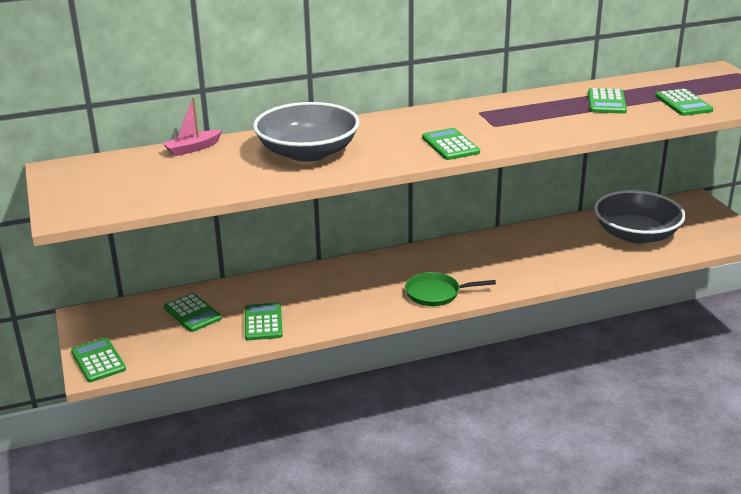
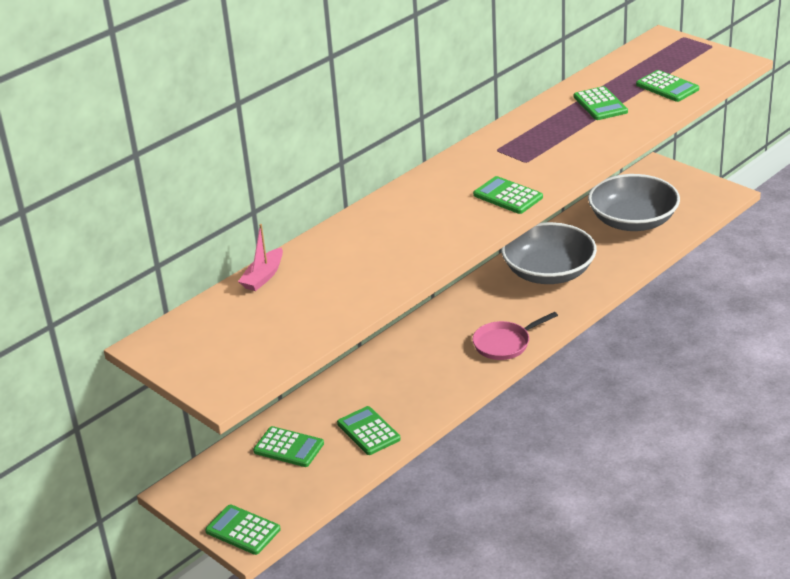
camera: 25 degrees left, 5 degrees up
grey bowl [253,102,360,162] -> grey bowl moved to [501,222,597,284]
green pan [405,272,496,306] -> pink pan [473,312,558,360]

